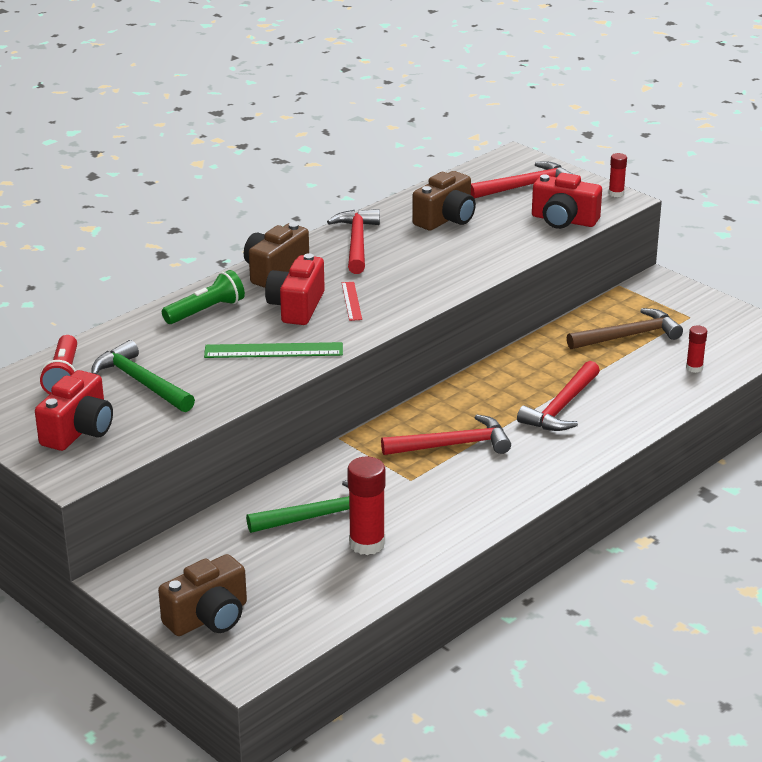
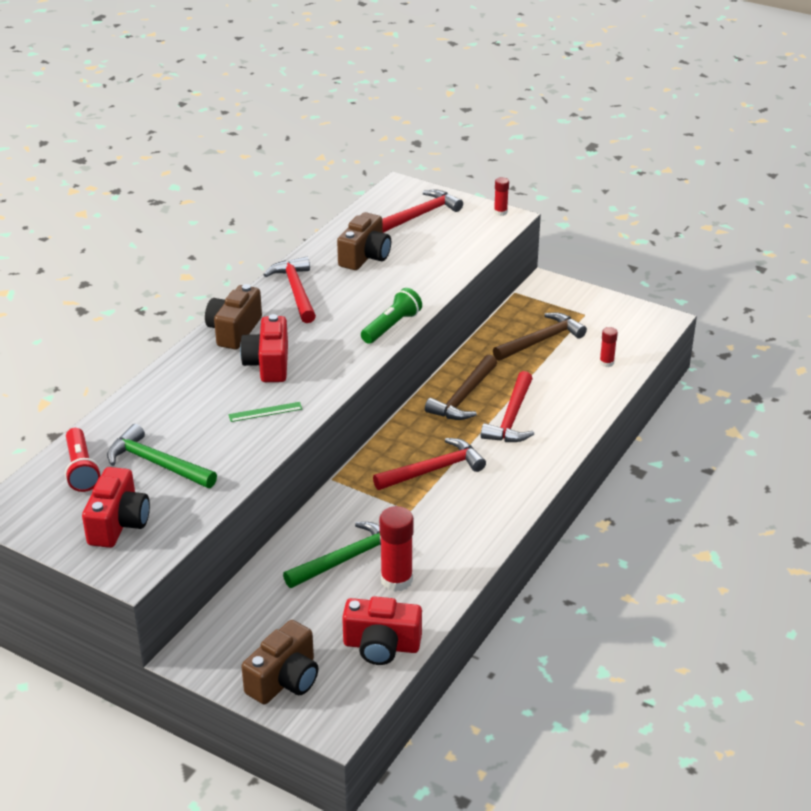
camera: 15 degrees left, 5 degrees up
green flashlight [162,270,245,324] -> green flashlight moved to [361,288,422,344]
green ruler [204,342,343,358] -> green ruler [228,402,302,422], size x0.58
red ruler [342,282,362,321] -> none
red camera [532,173,602,229] -> red camera moved to [342,596,422,665]
none -> brown hammer [425,355,497,420]

